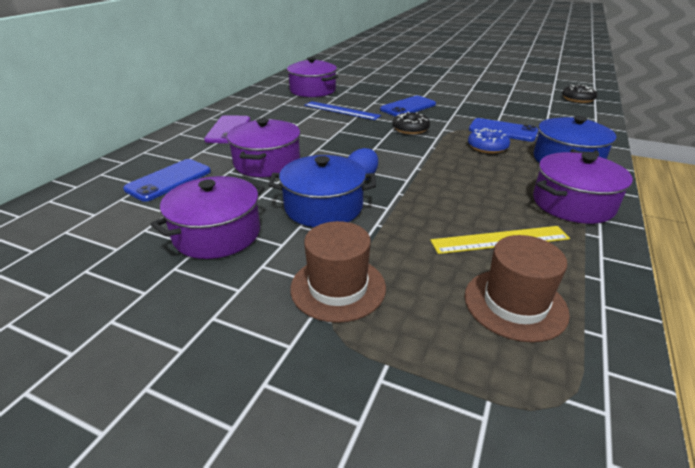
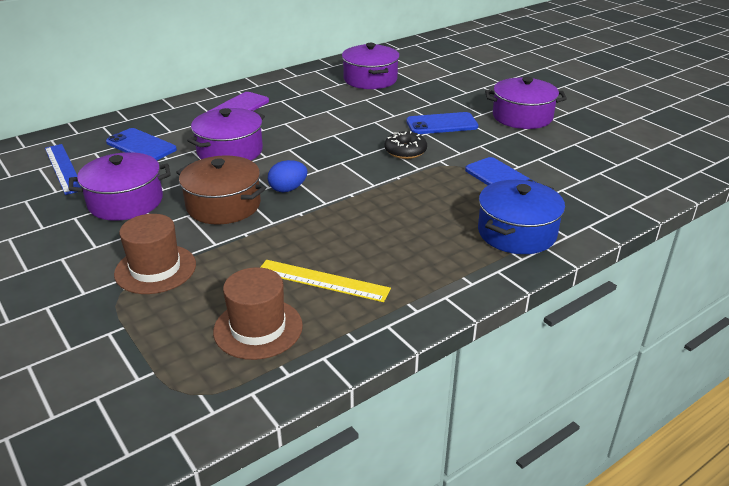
camera: 30 degrees right, 0 degrees up
blue phone [123,159,211,202] -> blue phone turned 60 degrees clockwise [106,128,177,160]
blue pot [269,155,376,227] -> brown pot [176,156,266,224]
blue ruler [304,101,381,120] -> blue ruler moved to [45,144,82,195]
blue donut [468,128,510,154] -> none
purple pot [533,152,633,224] -> purple pot moved to [485,77,567,129]
black donut [562,84,597,103] -> none

